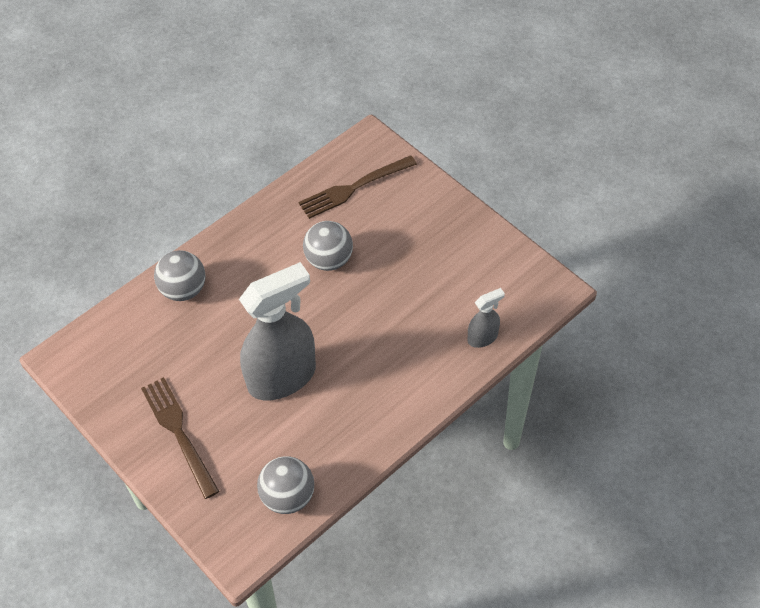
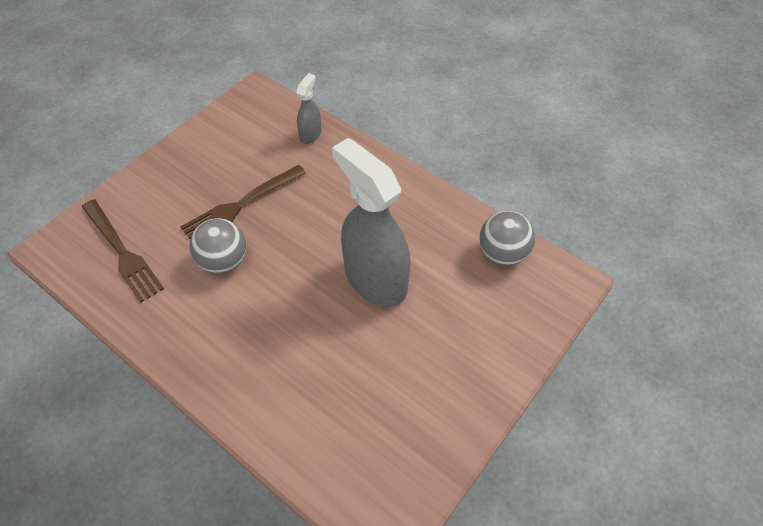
camera: 100 degrees left, 0 degrees up
brown fork [141,377,220,499] -> brown fork moved to [180,165,306,239]
grey ball [154,250,205,301] -> none
grey spray bottle [468,288,505,348] -> grey spray bottle turned 60 degrees clockwise [296,73,321,144]

